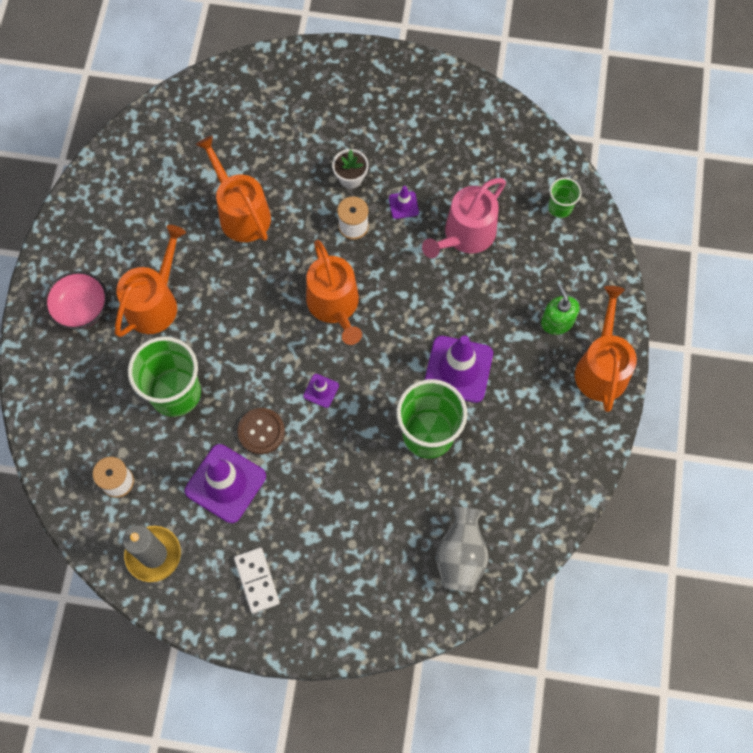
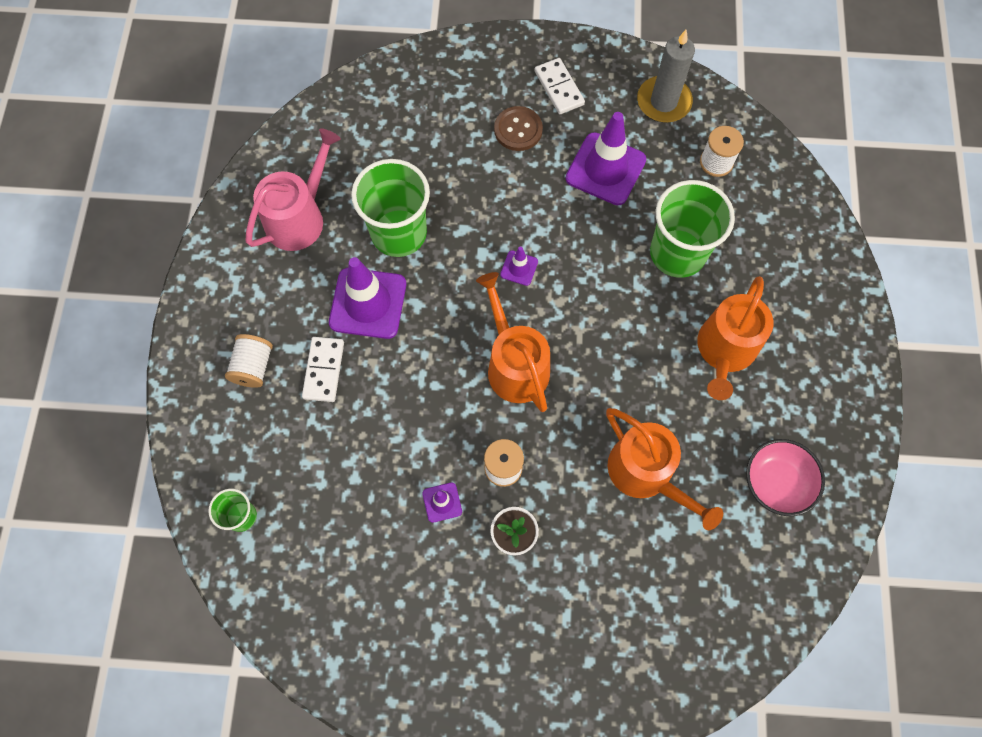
camera: 175 degrees right, 0 degrees up
pink bowl [44,271,108,330] -> pink bowl moved to [746,439,825,516]
brown button [237,408,285,454] -> brown button moved to [494,106,543,151]
pink watering can [422,178,506,258] -> pink watering can moved to [246,128,341,251]
grey vase [436,507,489,592] -> none
green soap dispenser [541,284,579,335] -> white spool [225,334,273,388]
orange watering can [575,286,637,412] -> none
none -> white domino [302,337,344,402]

